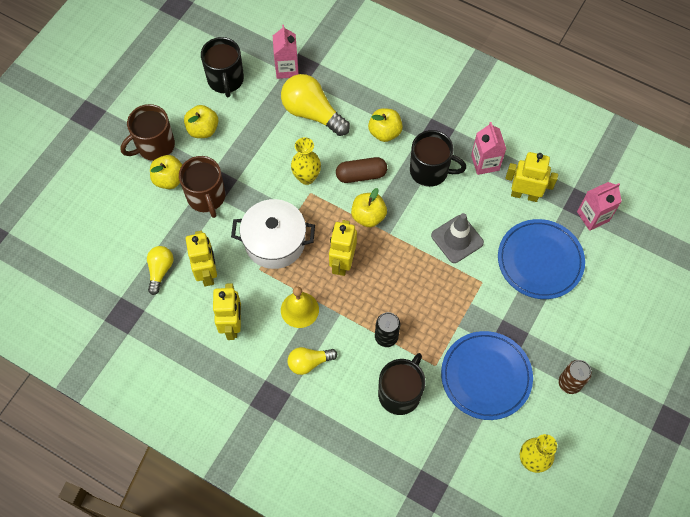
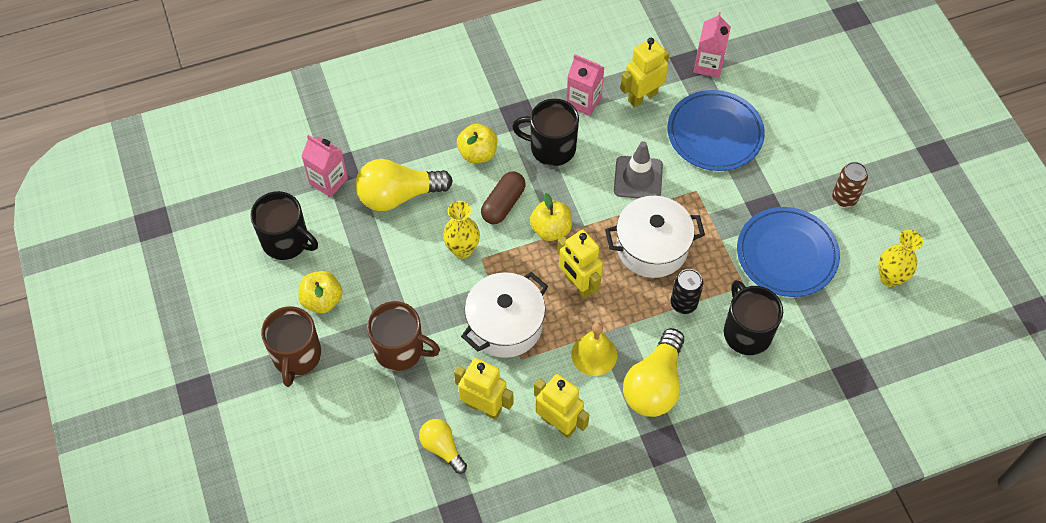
camera: 50 degrees left, 5 degrees down
yellow apple [150,155,182,189] -> none
yellow light bulb [287,347,337,375] -> yellow light bulb [623,328,684,417], size x1.73
black mug [410,130,466,187] -> black mug turned 135 degrees counterclockwise [512,99,579,166]
none -> white pot [605,196,705,278]

